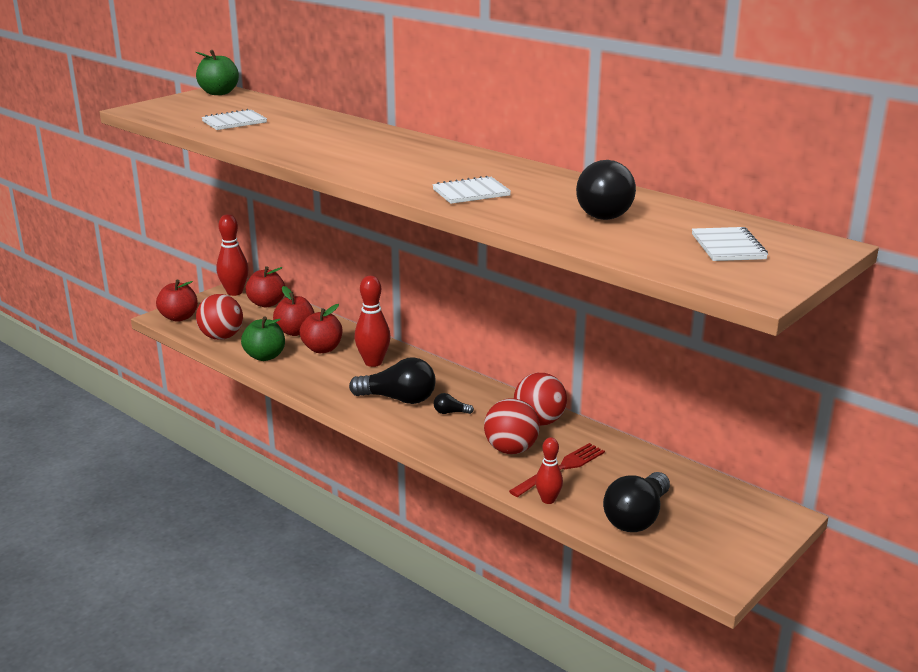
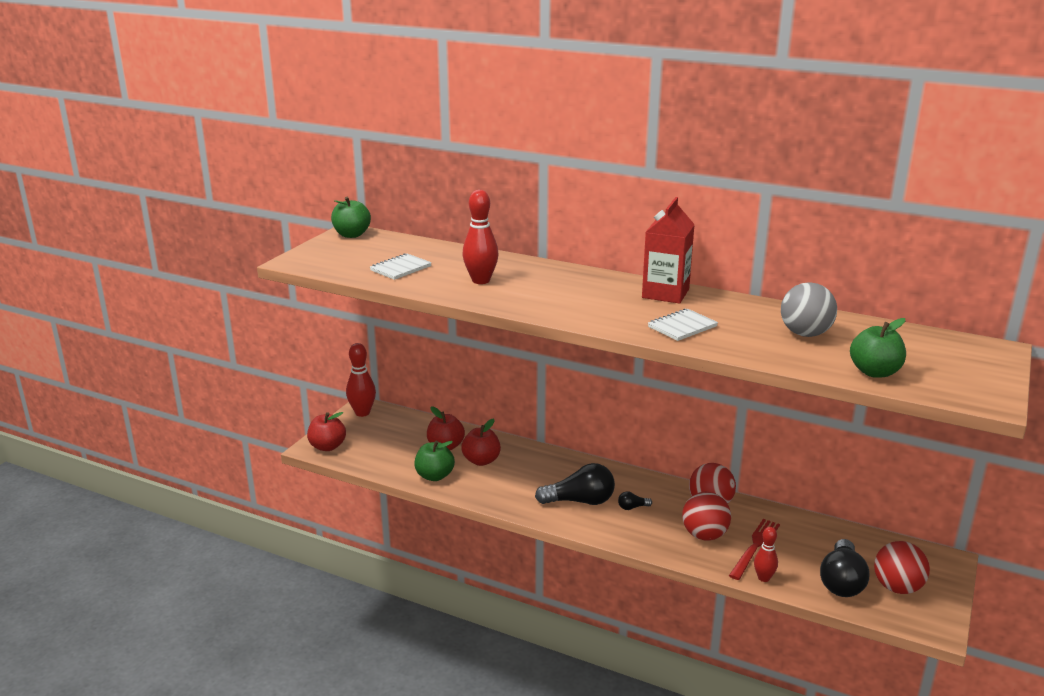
camera: 15 degrees left, 0 degrees up
red ball [196,294,243,340] -> red ball moved to [874,541,930,594]
red apple [245,266,285,307] -> none
red bowling pin [354,276,391,367] -> red bowling pin moved to [462,190,499,284]
black light bulb [576,160,636,220] -> grey ball [781,282,837,337]
white notebook [692,227,768,261] -> none
none -> red carton [642,197,695,304]
none -> green apple [850,318,906,378]

